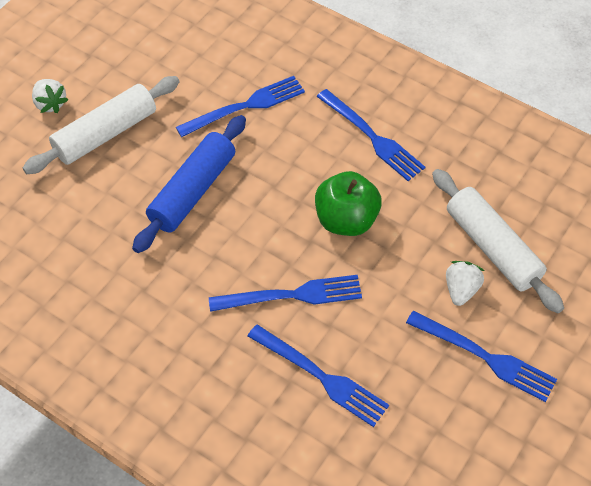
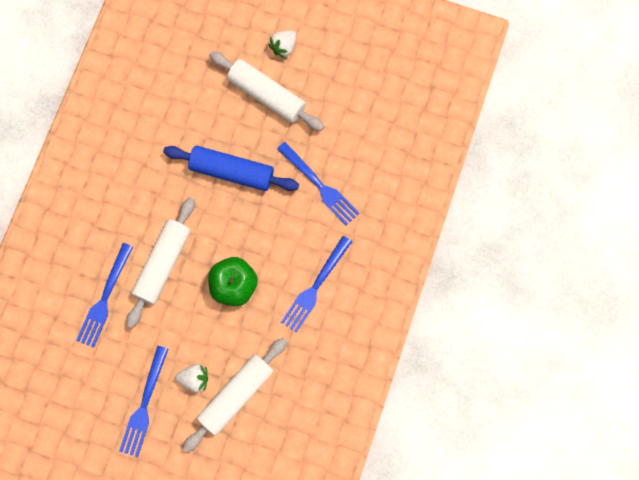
camera: 75 degrees right, 20 degrees up
blue fork [209,275,362,312] -> white rolling pin [126,197,195,328]

